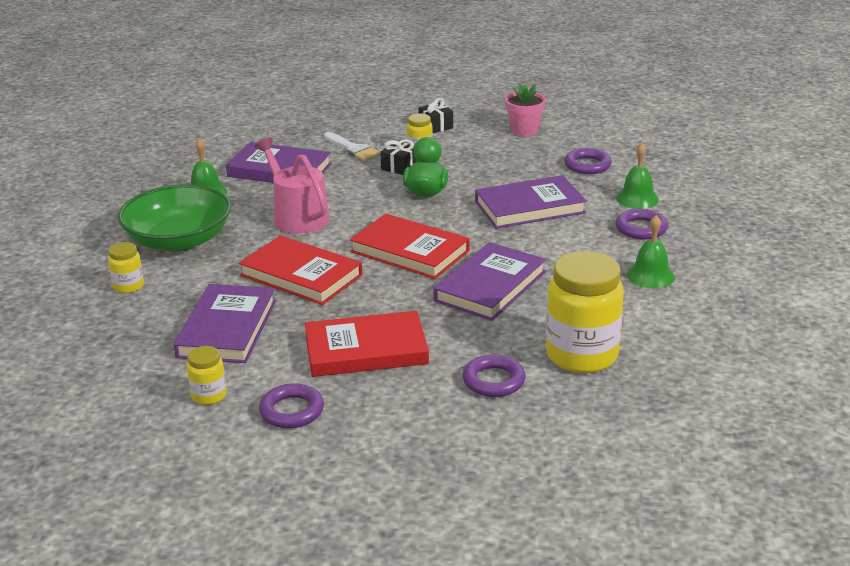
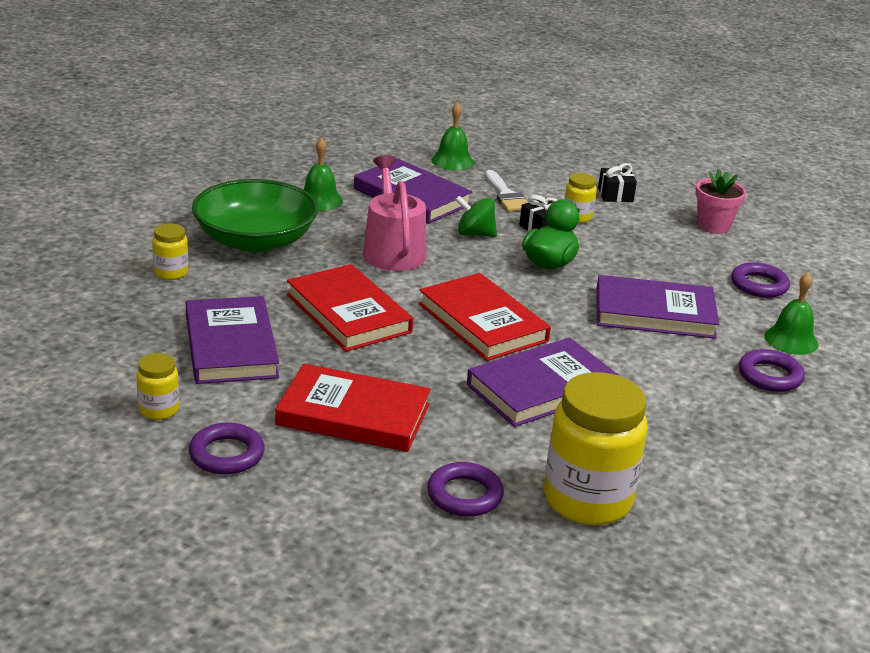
camera: 20 degrees right, 0 degrees up
purple book [174,284,276,363] -> purple book turned 45 degrees counterclockwise [186,296,279,384]
green bell [627,215,675,288] -> green bell moved to [431,102,474,170]
none -> green spinning top [455,196,497,237]

